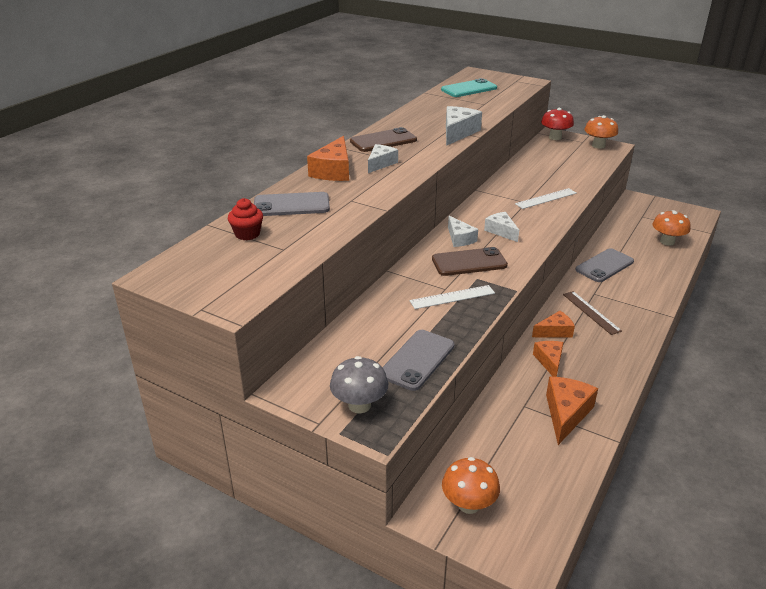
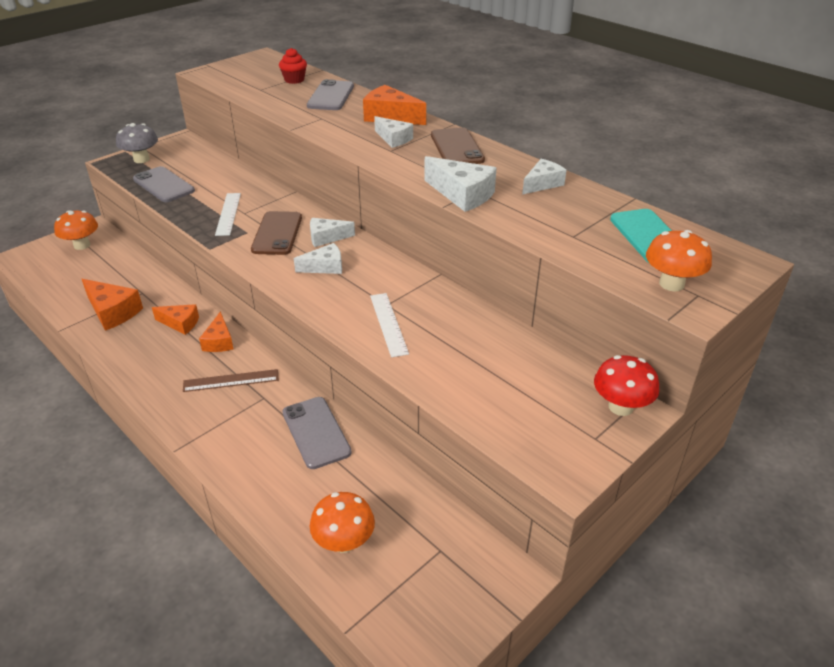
camera: 105 degrees right, 5 degrees up
orange mushroom [584,115,618,149] -> orange mushroom moved to [646,230,712,292]
none -> white cheese [522,159,567,195]

